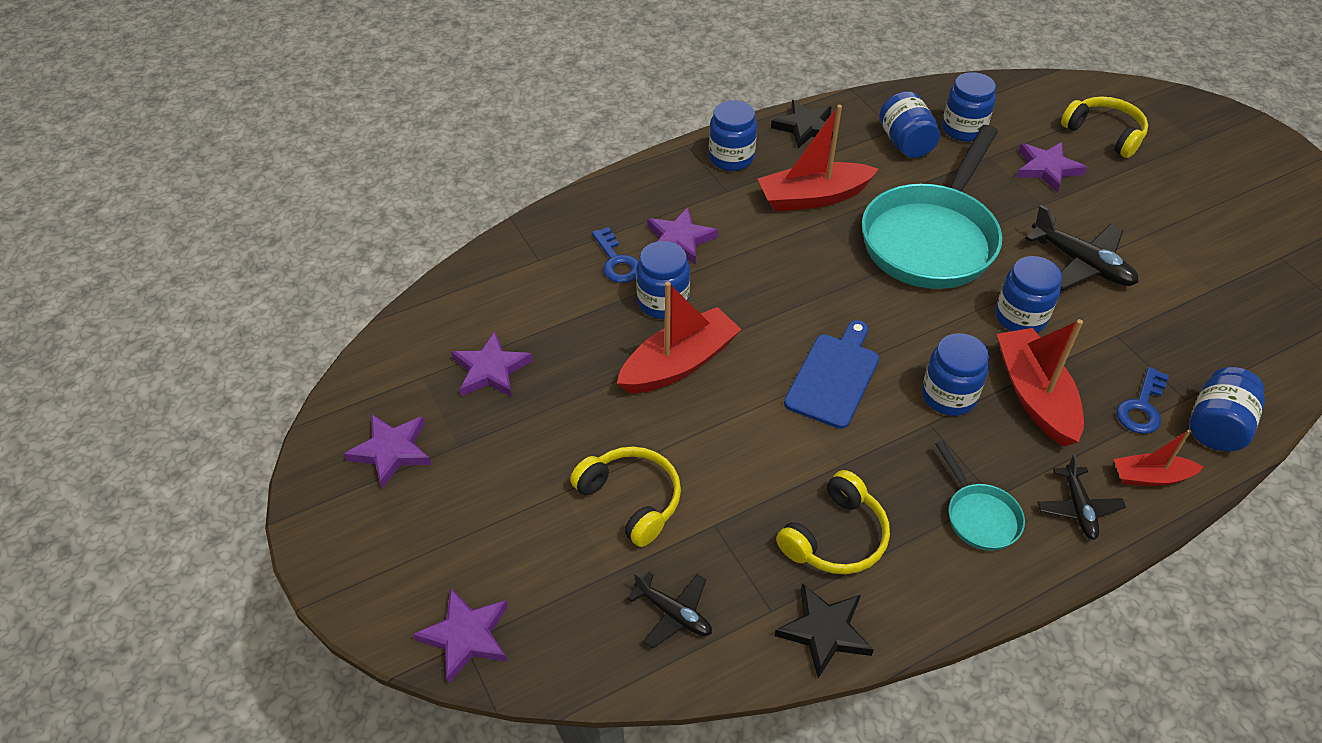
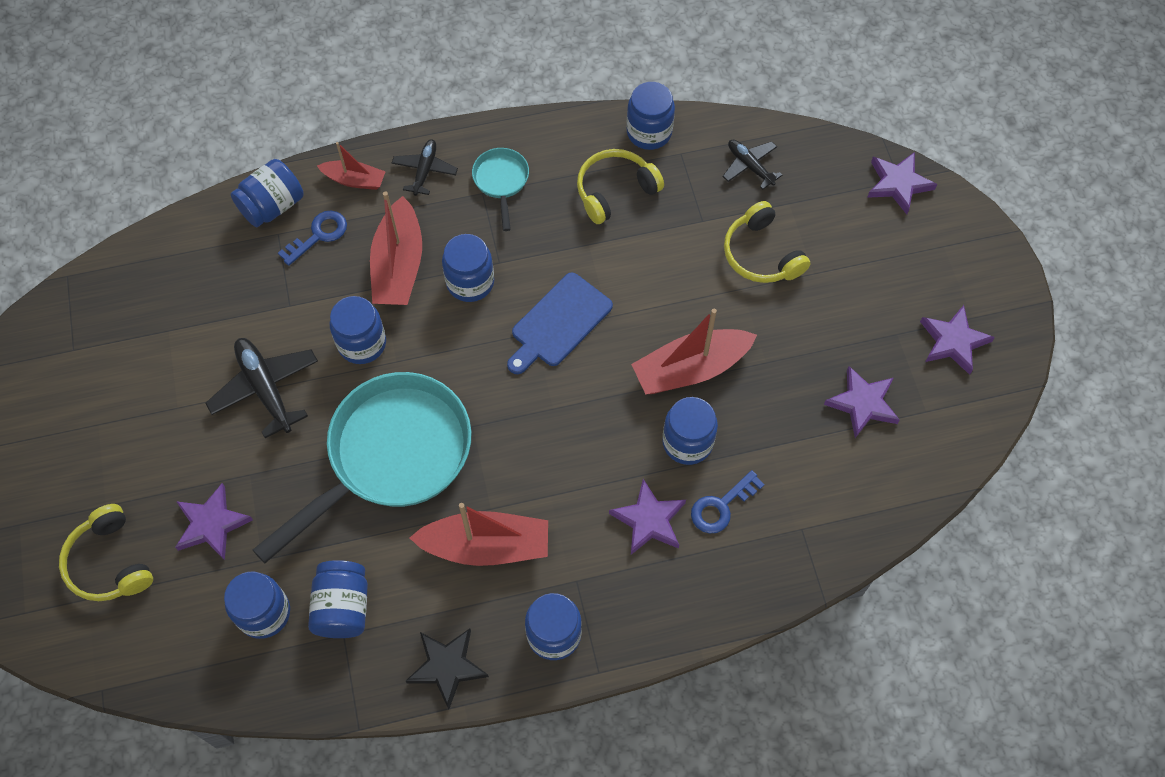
camera: 165 degrees left, 15 degrees up
blue key [592,227,638,283] -> blue key turned 120 degrees counterclockwise [691,470,765,534]
black star [775,583,874,678] -> blue jar [627,82,675,150]

